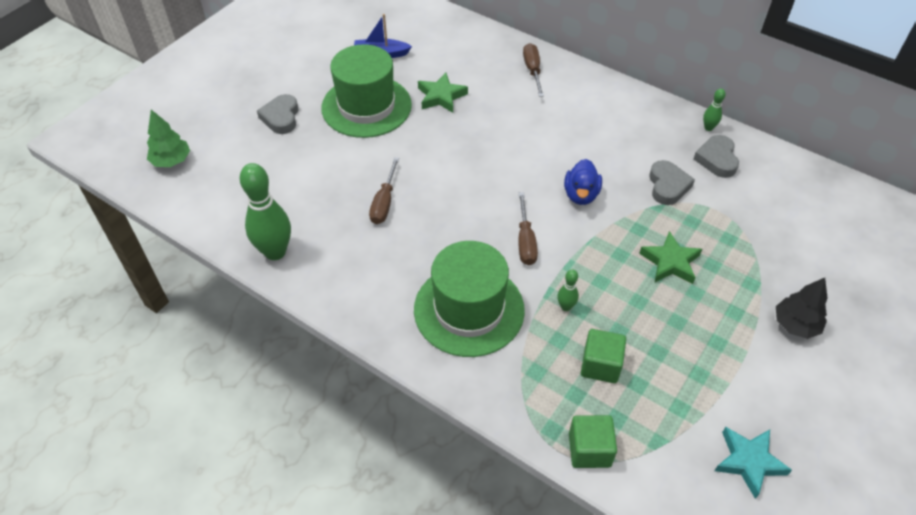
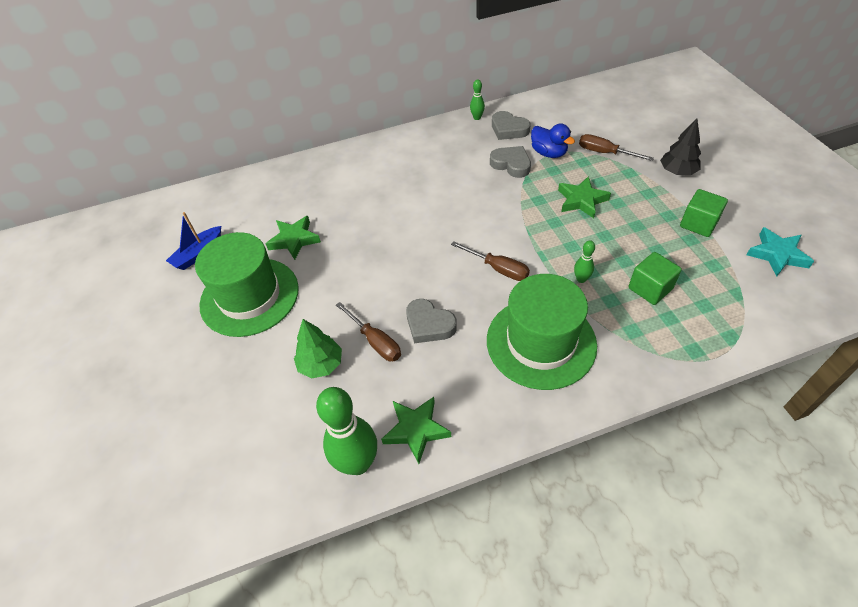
camera: 50 degrees left, 0 degrees up
green tree [147,110,190,167] -> green tree moved to [294,319,342,379]
grey heart [257,94,299,134] -> grey heart moved to [406,299,457,343]
brown screwdriver [523,43,544,97] -> brown screwdriver moved to [579,134,654,161]
blue duck [564,159,602,205] -> blue duck moved to [531,123,575,158]
green cube [569,415,617,468] -> green cube moved to [680,189,728,237]
none -> green star [381,397,451,464]

